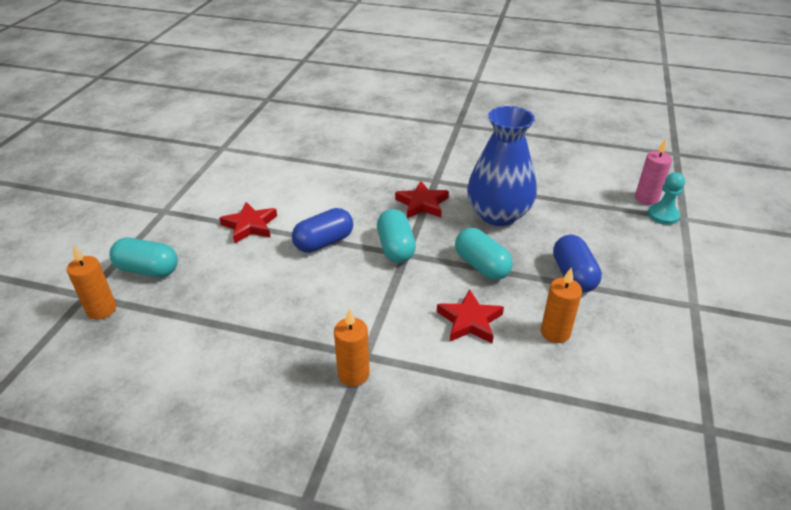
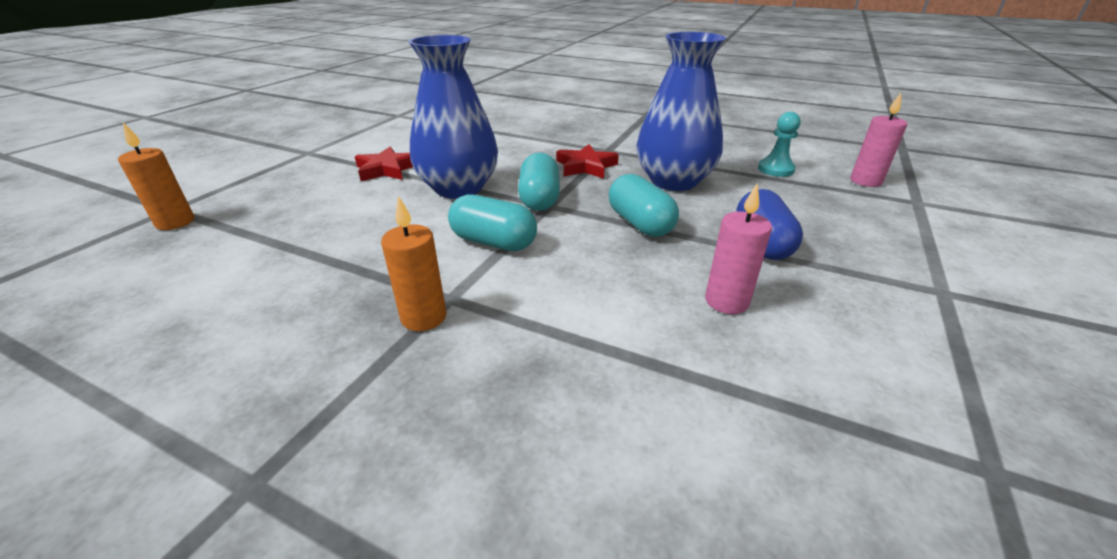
camera: 10 degrees right, 5 degrees down
turquoise capsule [109,238,178,277] -> turquoise capsule moved to [448,194,537,251]
blue capsule [292,208,353,253] -> blue vase [408,35,498,199]
red star [437,289,504,343] -> none
orange candle [541,267,582,343] -> pink candle [705,183,772,314]
turquoise pawn [648,173,685,225] -> turquoise pawn moved to [758,112,801,177]

